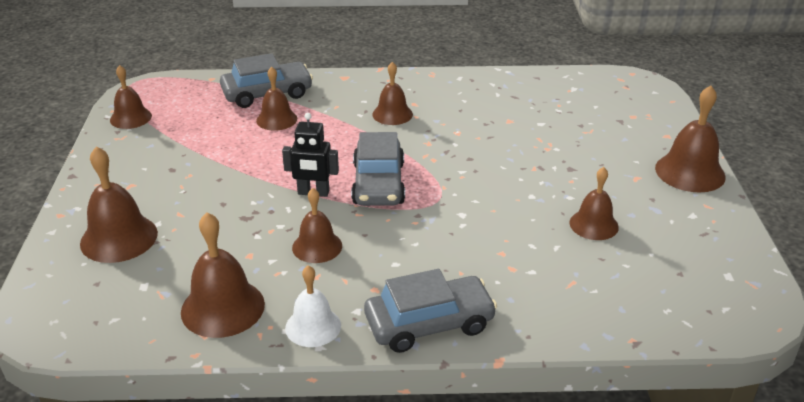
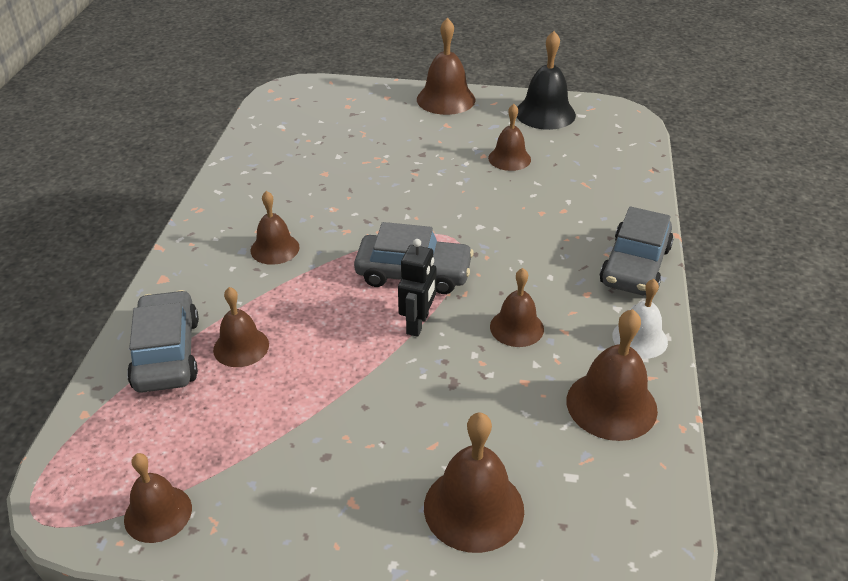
camera: 80 degrees left, 5 degrees up
grey car [364,269,497,353] -> grey car turned 150 degrees counterclockwise [600,206,673,296]
none -> black bell [517,31,576,130]

